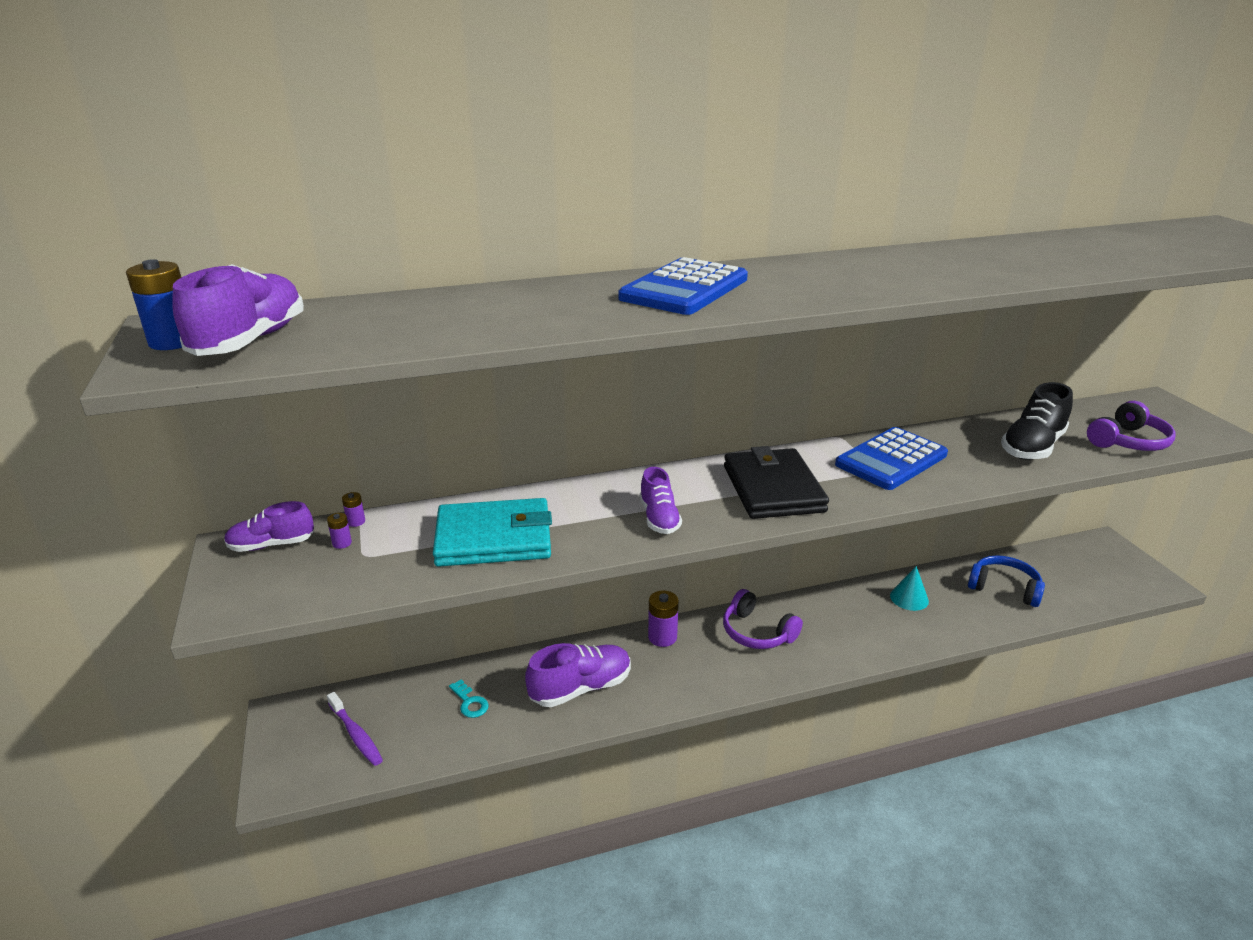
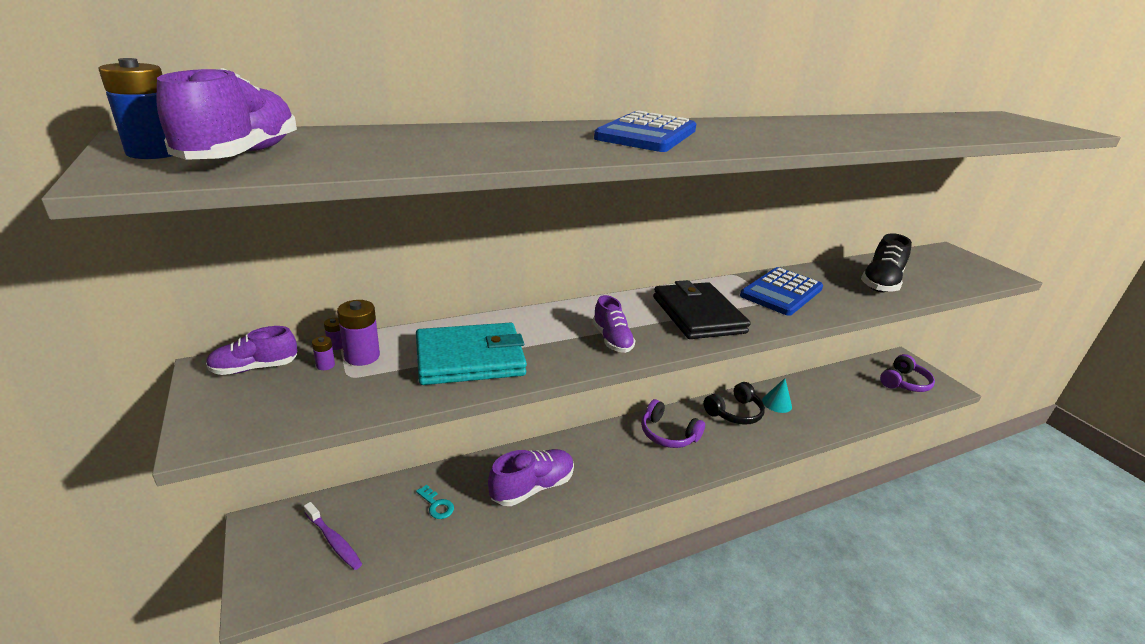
camera: 10 degrees left, 0 degrees up
purple battery [648,591,679,647] -> purple battery moved to [337,300,380,366]
blue headphones [968,555,1045,607] -> none
purple headphones [1087,401,1176,451] -> purple headphones moved to [880,354,935,392]
none -> black headphones [703,382,765,425]

